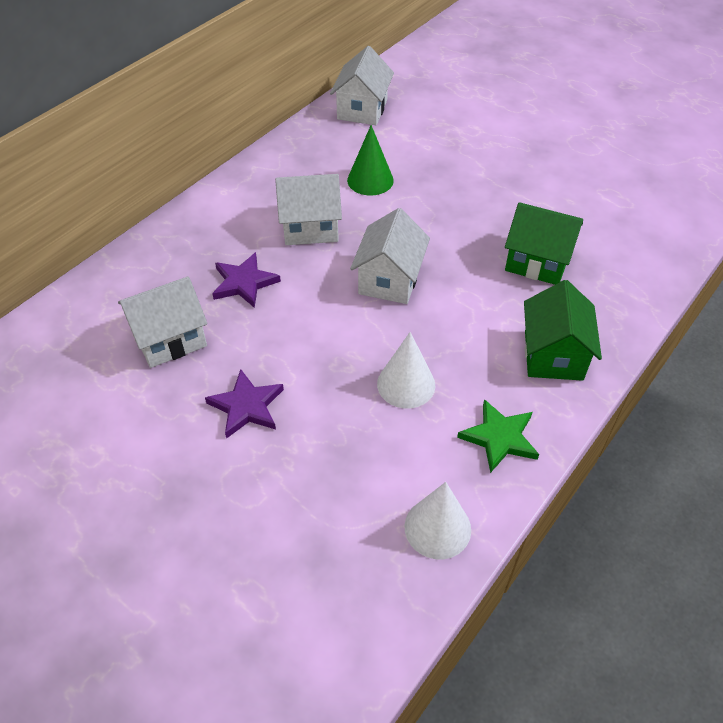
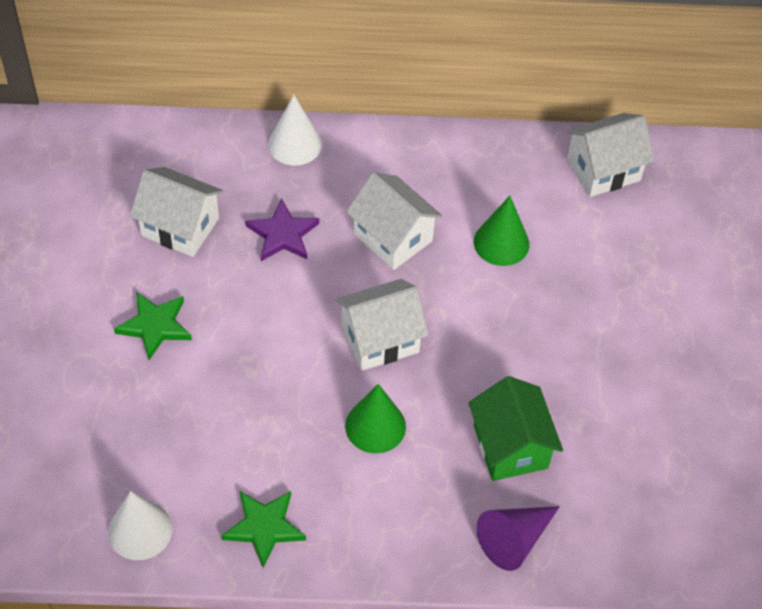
camera: 50 degrees right, 5 degrees up
purple star [205,369,284,439] -> green star [114,292,192,360]
white cone [377,332,435,408] -> white cone moved to [268,95,322,166]
green house [524,280,602,381] -> none
none -> green cone [345,384,406,453]
none -> purple cone [477,506,560,571]

